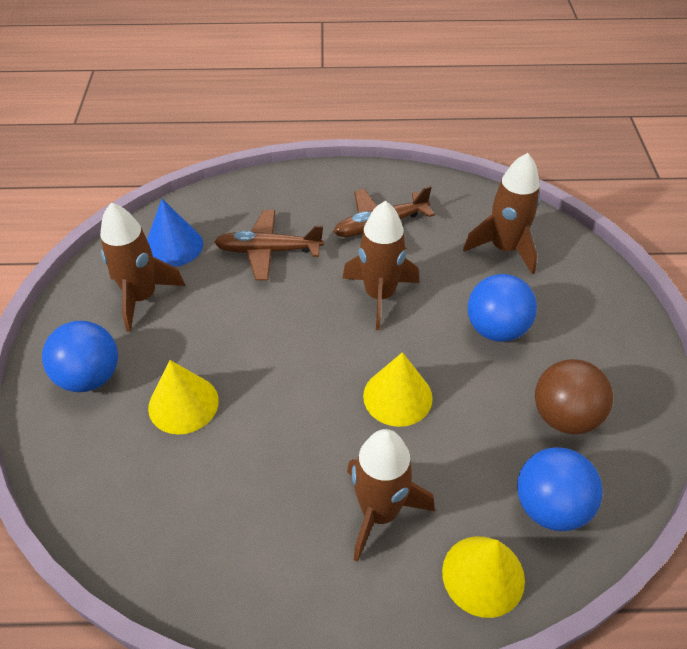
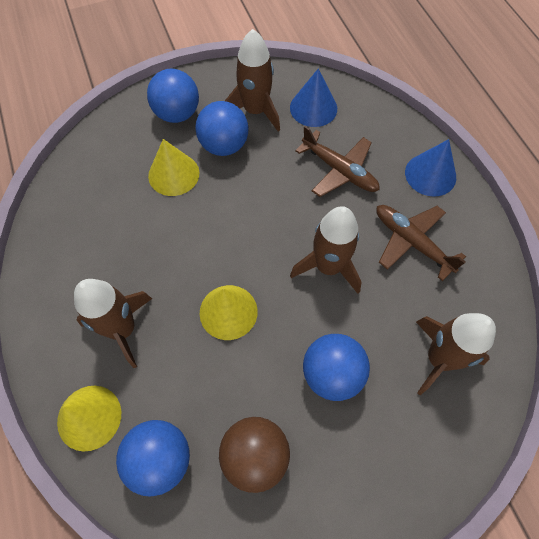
camera: 70 degrees right, 15 degrees up
brown plane [214,210,324,280] -> brown plane turned 150 degrees clockwise [295,126,380,197]
none -> blue ball [195,101,249,156]
none -> blue cone [405,139,456,197]

